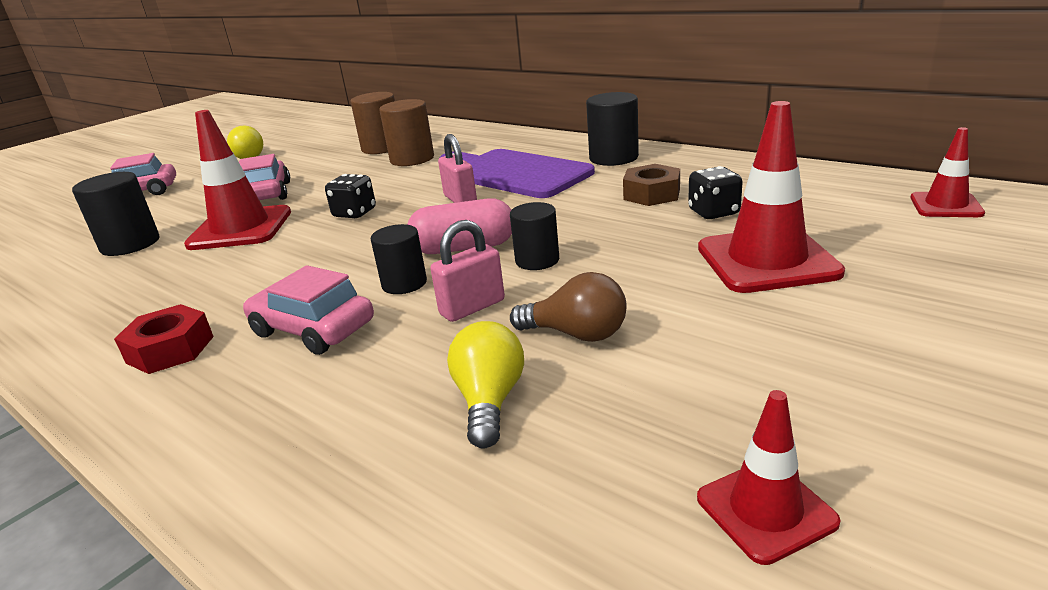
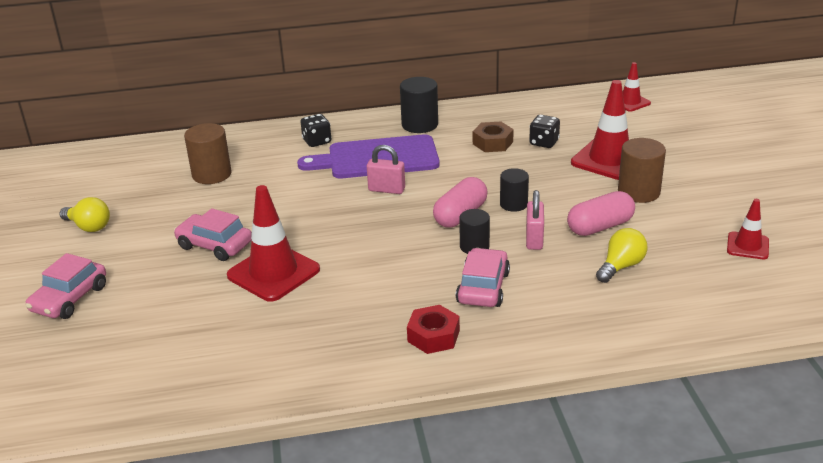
camera: 50 degrees left, 5 degrees up
black cylinder [72,172,159,256] -> none
pink car [243,265,374,355] -> pink car turned 120 degrees clockwise [456,248,510,307]
black dice [325,174,376,218] -> black dice moved to [301,114,332,147]
brown cylinder [379,99,434,166] -> brown cylinder moved to [618,138,666,203]
yellow light bulb [447,321,524,448] -> yellow light bulb turned 90 degrees clockwise [596,228,647,283]
brown light bulb [510,272,627,342] -> pink capsule [567,191,635,236]

